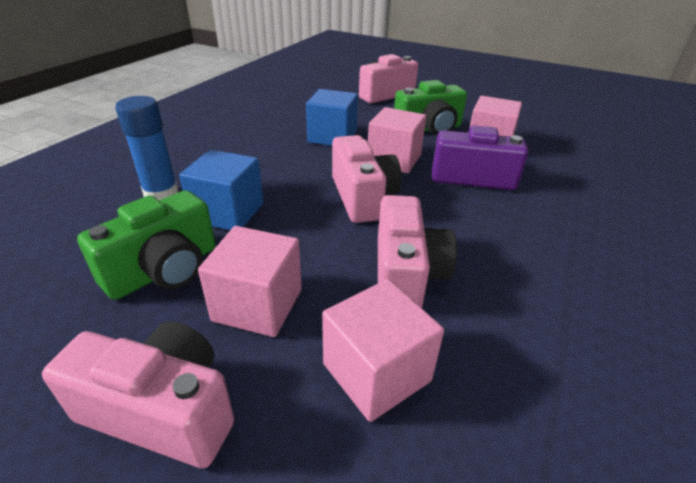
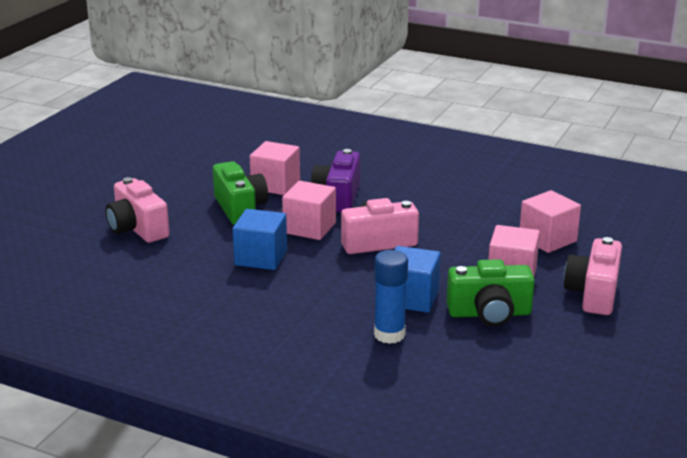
camera: 90 degrees left, 10 degrees down
green camera [77,190,215,300] -> green camera turned 135 degrees clockwise [447,259,535,326]
pink camera [378,195,457,308] -> none

